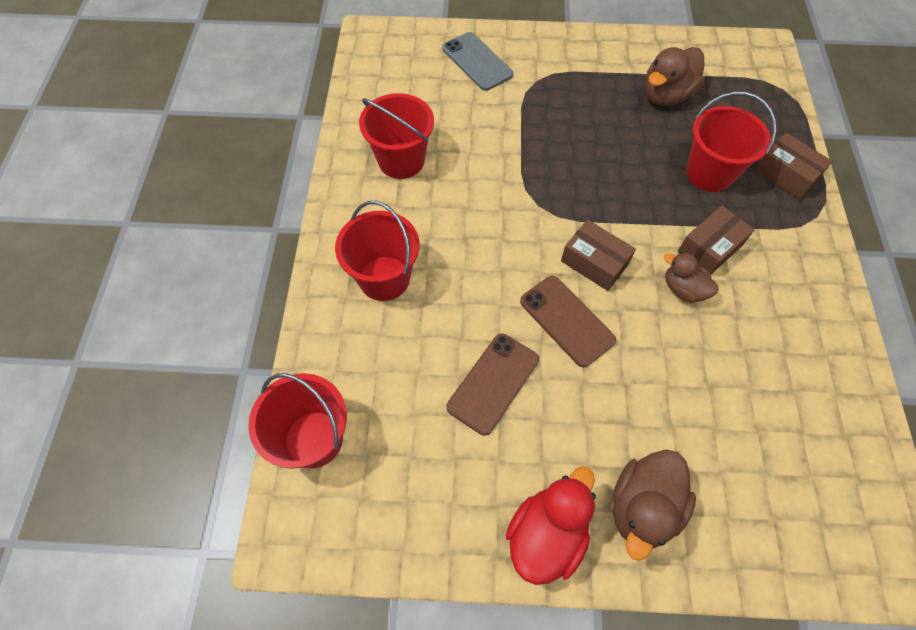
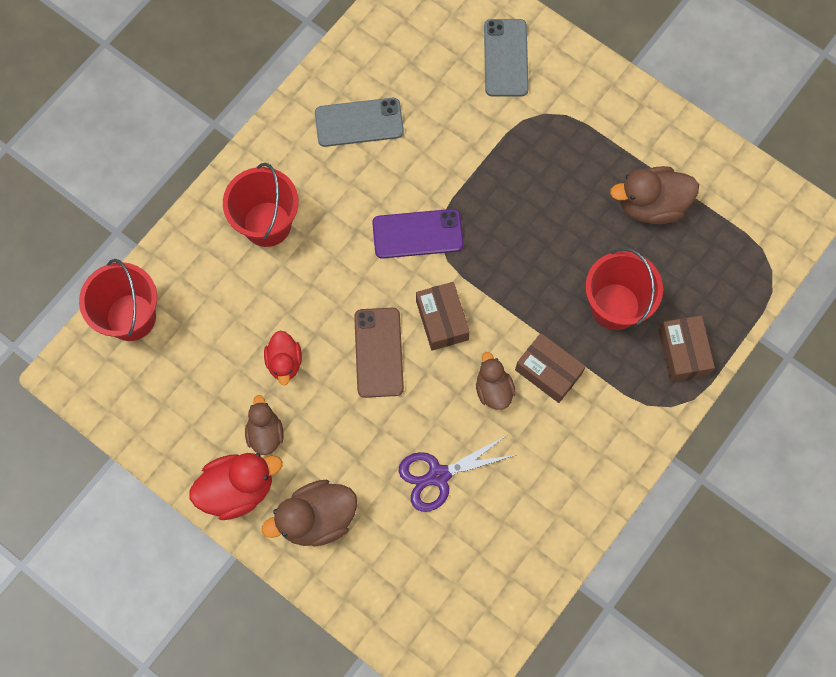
camera: 35 degrees right, 10 degrees up
red bucket [359,93,434,179] -> grey phone [315,98,404,147]
brown phone [446,333,539,436] -> red duck [264,331,302,385]
brown box [678,205,754,274] -> brown box turned 45 degrees clockwise [515,333,586,403]
none -> brown duck [245,395,284,455]
none -> purple phone [372,209,464,259]
none -> purple scissors [399,435,516,512]

